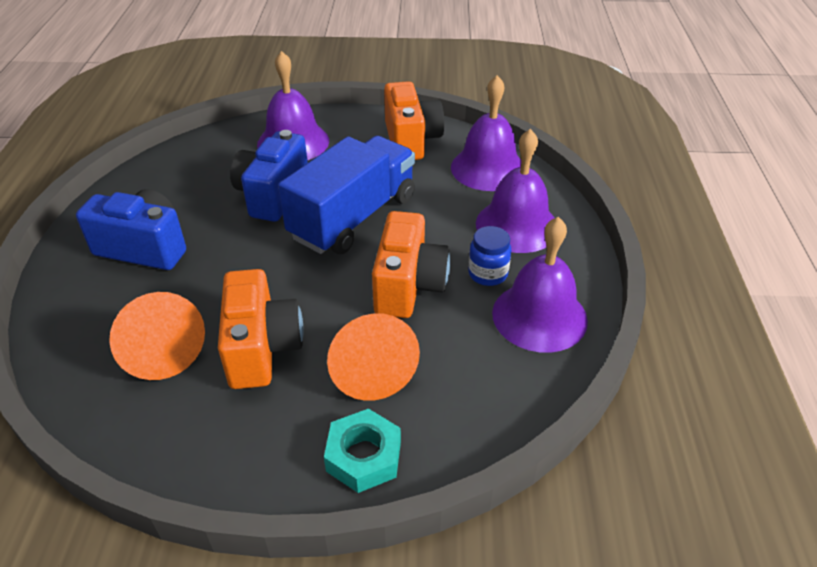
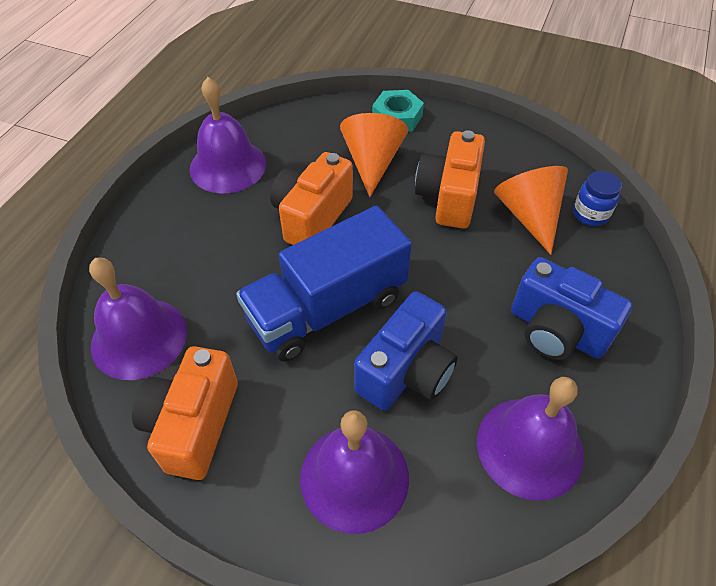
camera: 160 degrees left, 10 degrees up
blue jar [468,226,511,286] -> blue jar moved to [573,171,622,226]
purple bell [476,129,555,253] -> purple bell moved to [477,377,584,501]

